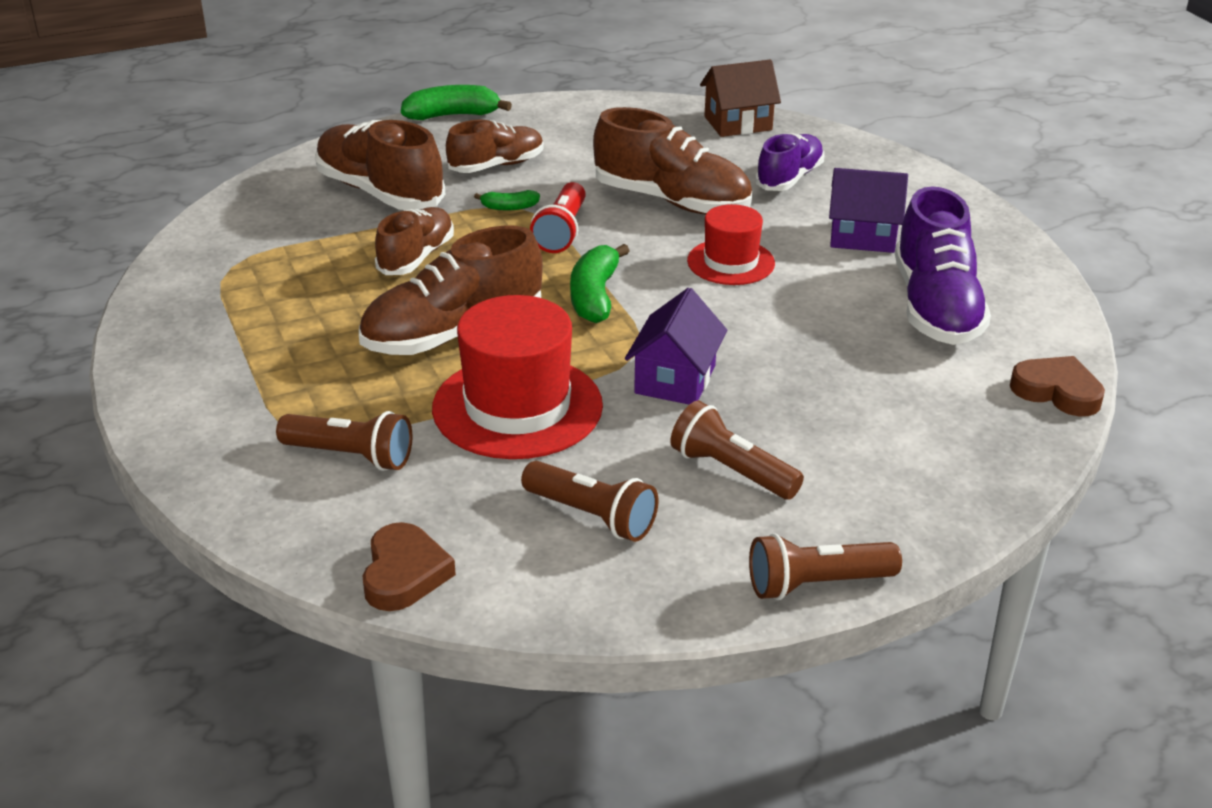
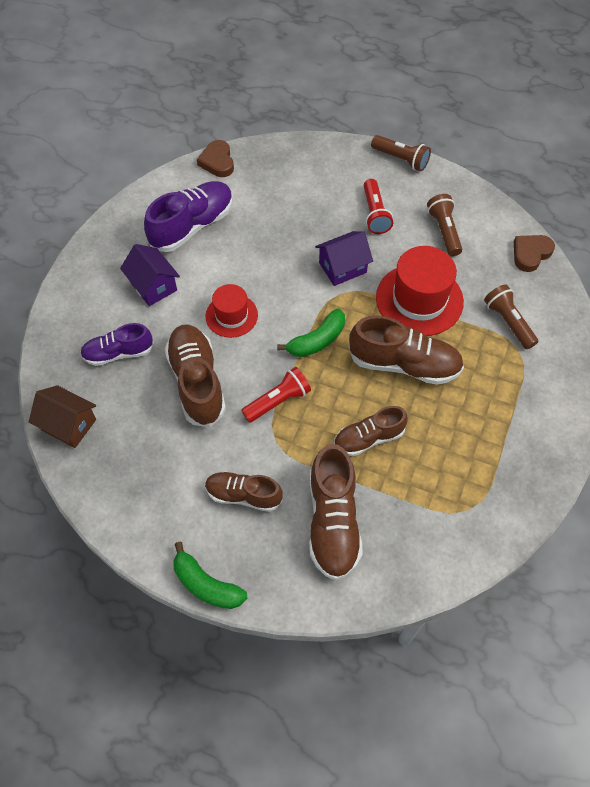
camera: 135 degrees left, 25 degrees up
green banana [474,190,540,210] -> none
brown flashlight [670,401,804,500] -> red flashlight [364,179,393,234]

